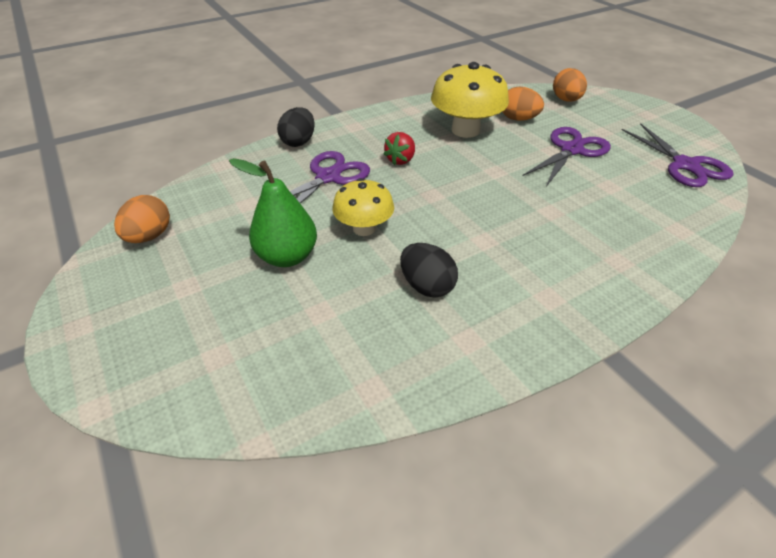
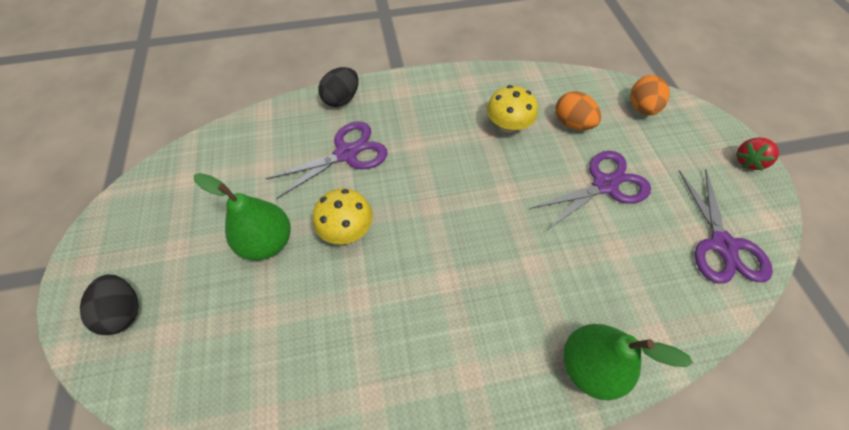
camera: 20 degrees right, 15 degrees up
orange egg [114,195,170,243] -> none
red strawberry [384,132,415,165] -> red strawberry moved to [736,137,779,171]
black egg [400,243,458,297] -> black egg moved to [80,274,139,335]
yellow mushroom [431,62,509,138] -> yellow mushroom [487,85,538,133], size x0.63
none -> green pear [563,324,693,400]

